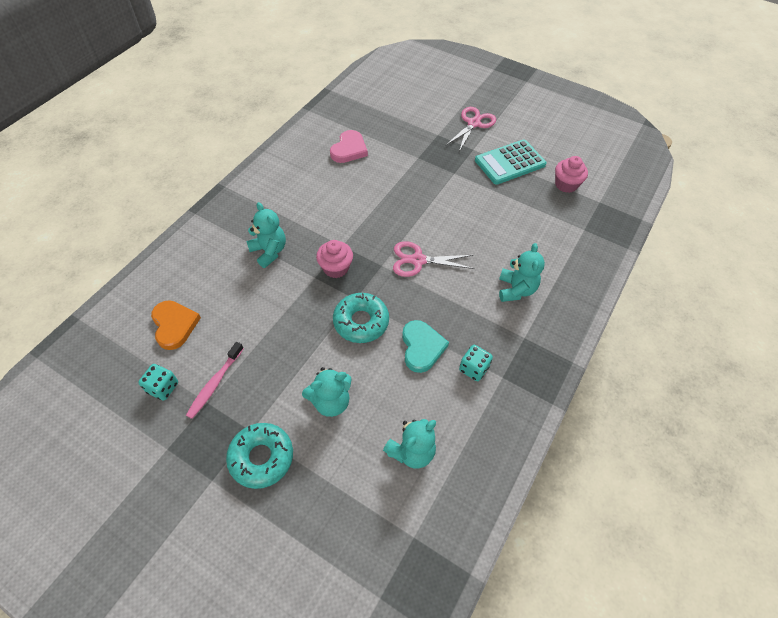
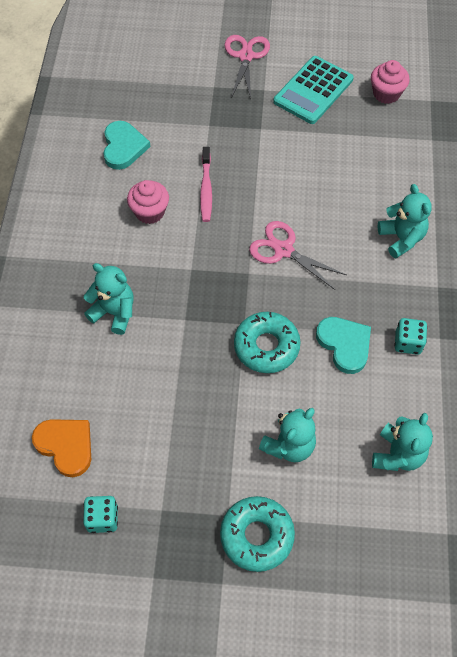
camera: 25 degrees left, 5 degrees up
pink toothbrush [186,342,244,419] -> pink toothbrush moved to [200,147,212,222]
pink cupcake [316,240,353,278] -> pink cupcake moved to [127,180,169,224]
pink heart [330,130,368,163] -> turquoise heart [103,121,151,170]
pink scissors [393,241,475,277] -> pink scissors turned 60 degrees clockwise [249,221,346,290]

